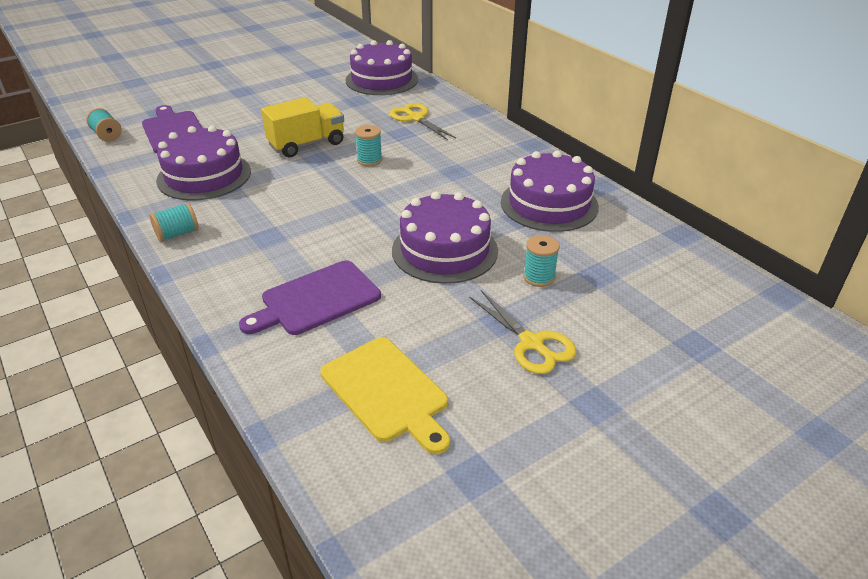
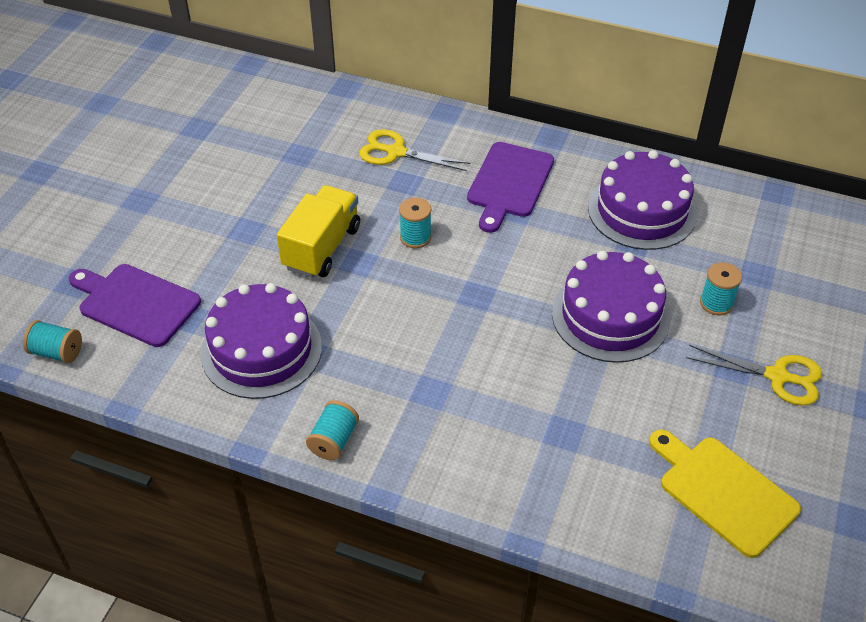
camera: 35 degrees left, 10 degrees up
purple cutting board [239,260,381,335] -> purple cutting board moved to [467,142,554,233]
yellow cutting board [320,337,450,454] -> yellow cutting board turned 150 degrees counterclockwise [649,430,801,558]
purple cake [345,40,418,95] -> none

